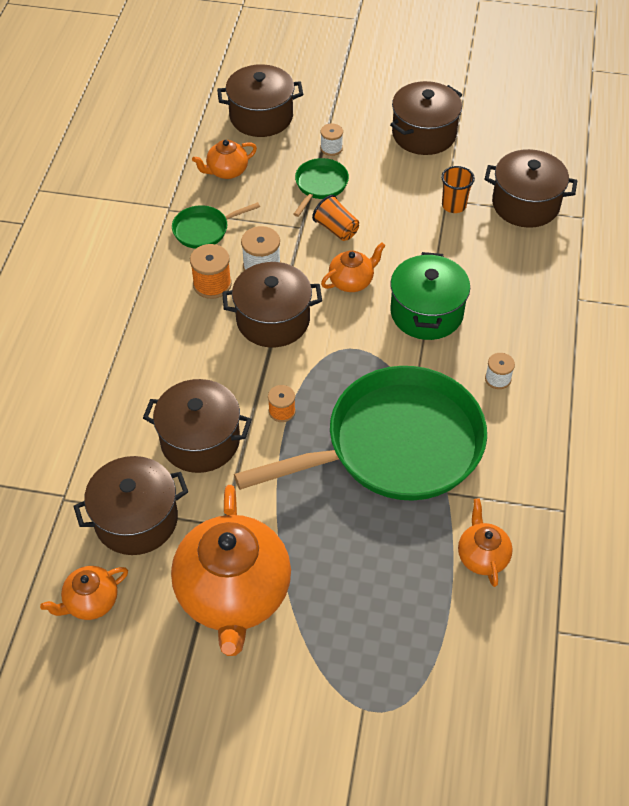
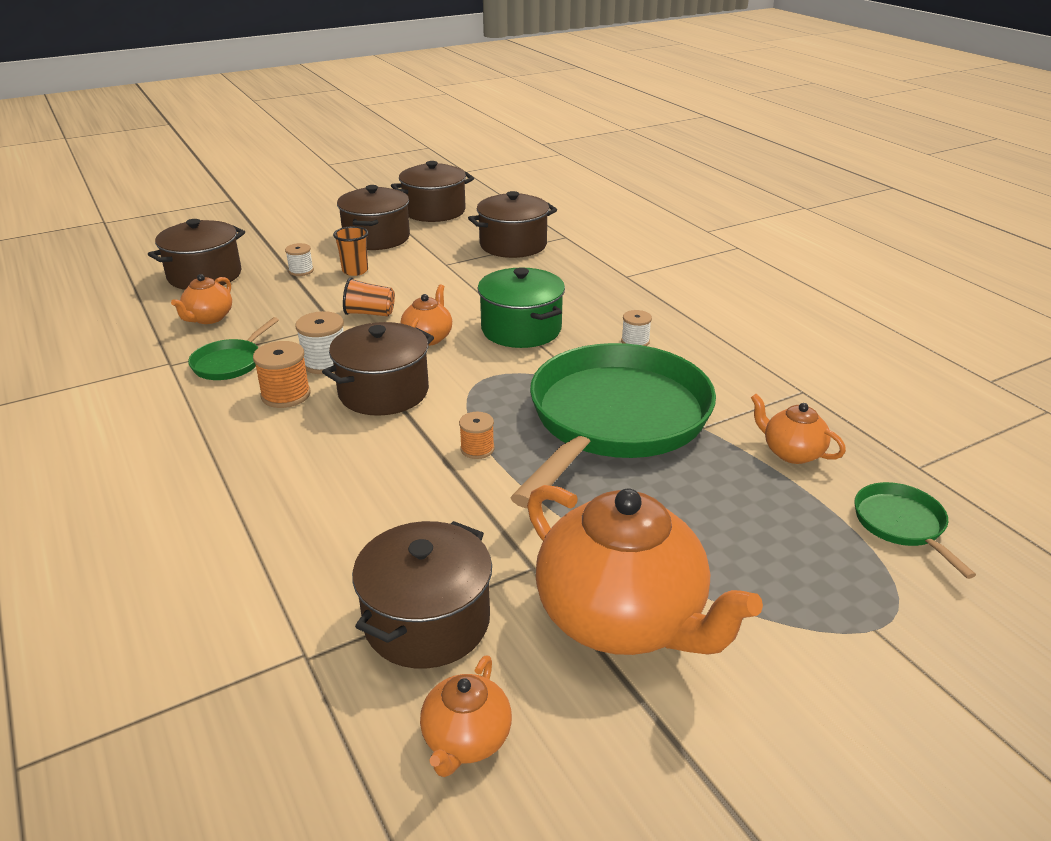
camera: 40 degrees left, 20 degrees down
brown pot [143,379,252,473] -> brown pot moved to [391,161,474,222]
green pan [293,158,349,217] -> green pan moved to [854,482,976,579]
orange cup [441,166,475,213] -> orange cup moved to [333,226,368,276]

